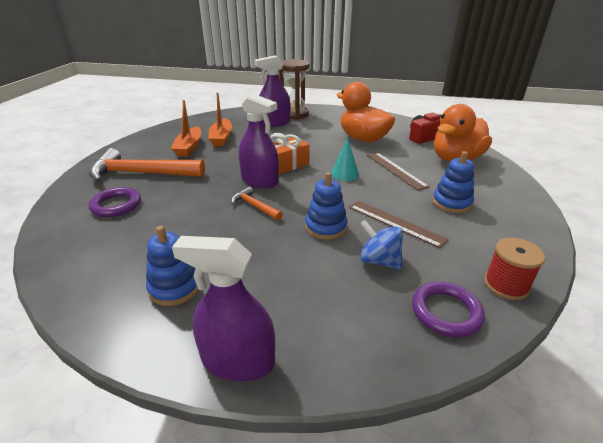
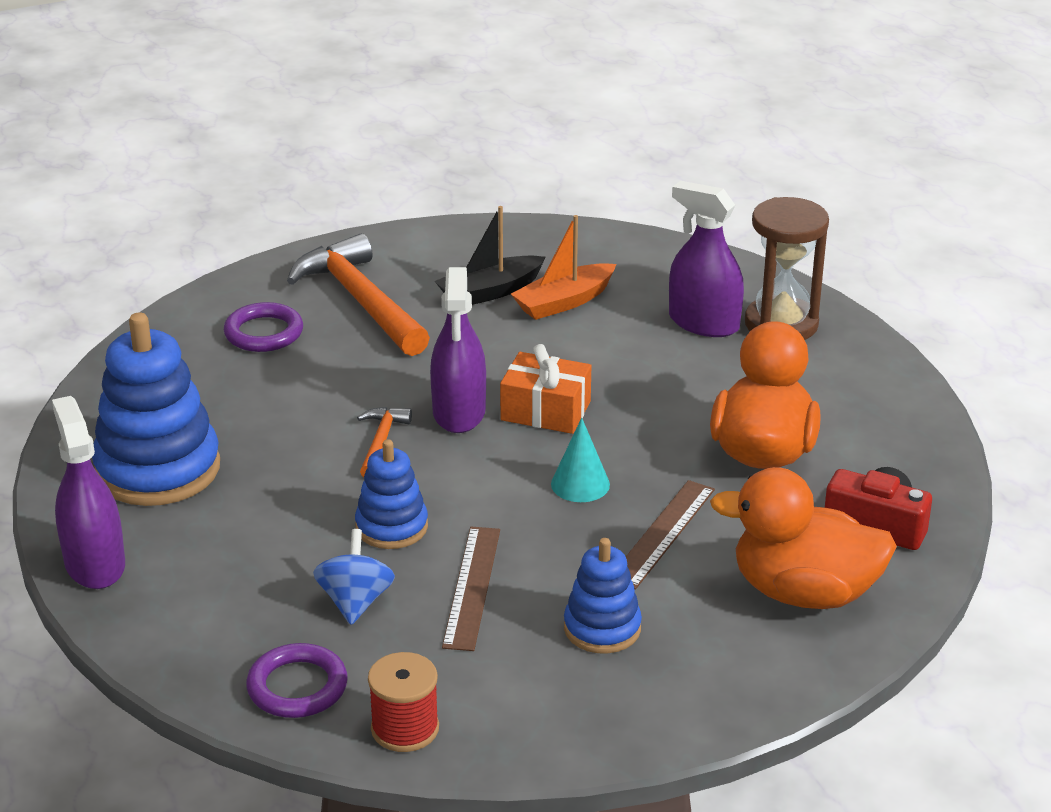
camera: 55 degrees right, 0 degrees up
blue stacking toy [146,226,199,306] -> blue stacking toy [92,312,220,506], size x1.78
orange boat [171,100,201,157] -> black boat [435,206,546,305]

